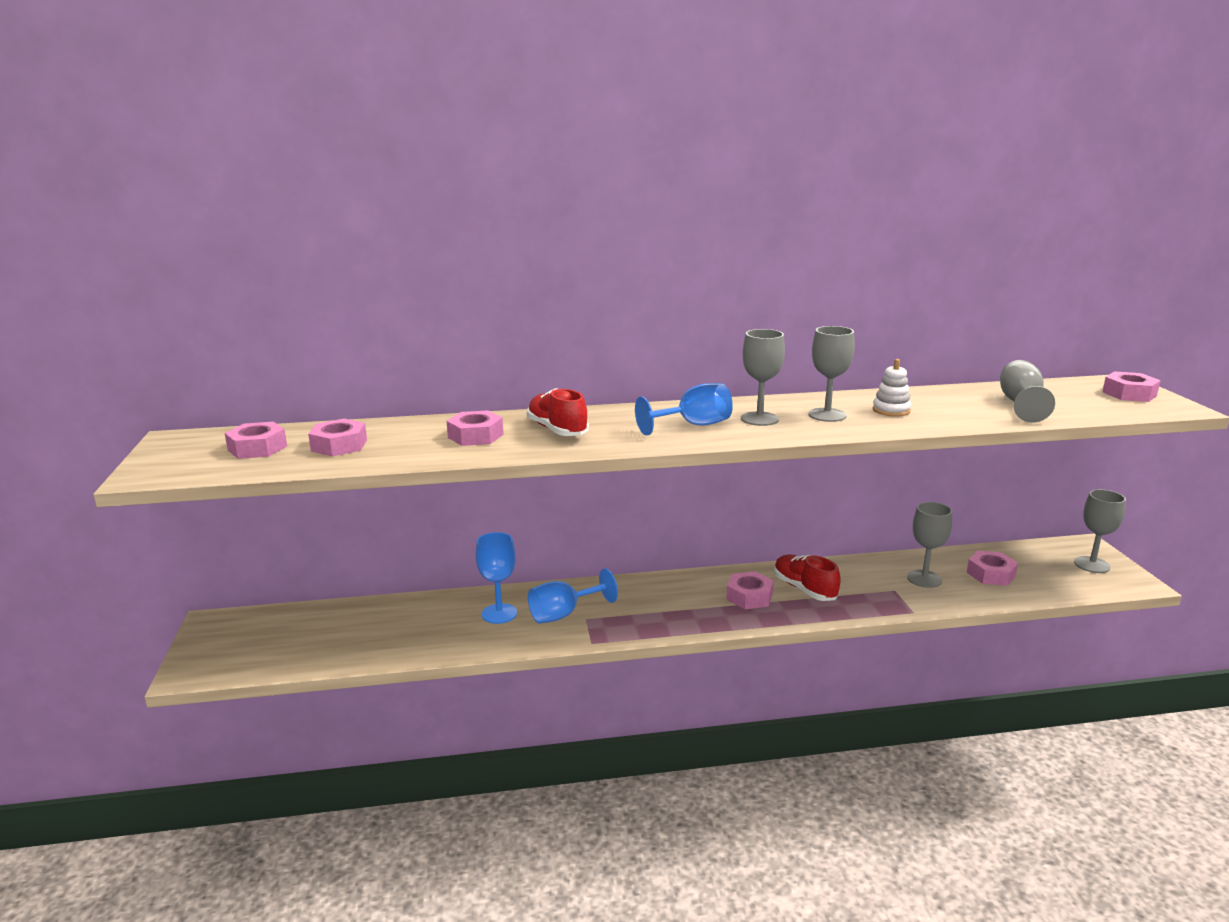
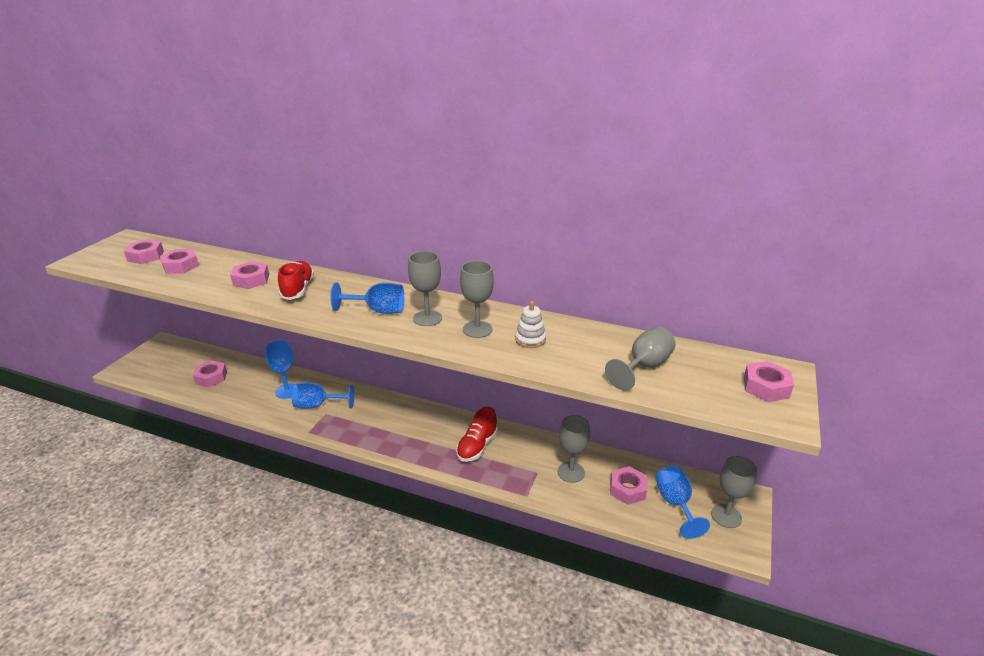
camera: 30 degrees right, 10 degrees up
pink nut [726,572,774,609] -> pink nut moved to [193,360,227,387]
red shoe [774,555,841,601] -> red shoe turned 150 degrees counterclockwise [456,407,498,462]
none -> blue goblet [656,465,710,539]

